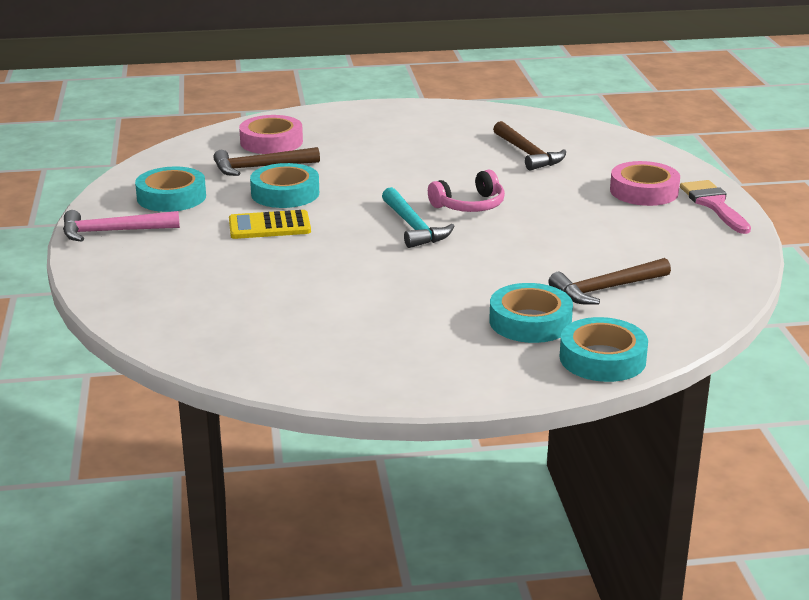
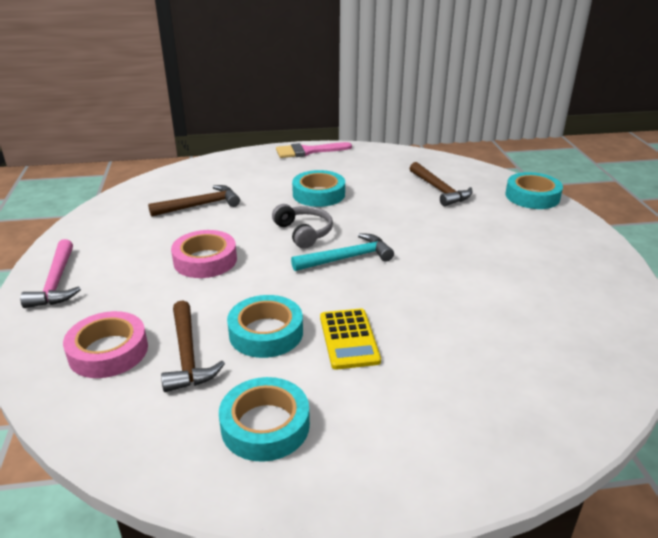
camera: 90 degrees left, 5 degrees up
pink hammer [63,210,180,242] -> pink hammer moved to [20,239,81,308]
pink headphones [428,170,505,212] -> grey headphones [272,204,333,249]
turquoise tape [489,283,573,343] -> turquoise tape moved to [292,170,345,207]
pink tape [610,161,680,206] -> pink tape moved to [171,230,237,278]

